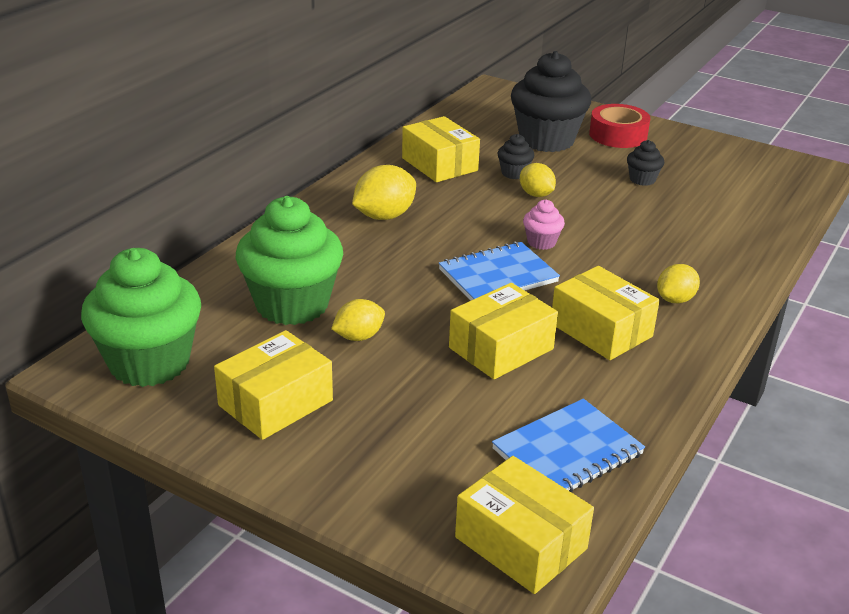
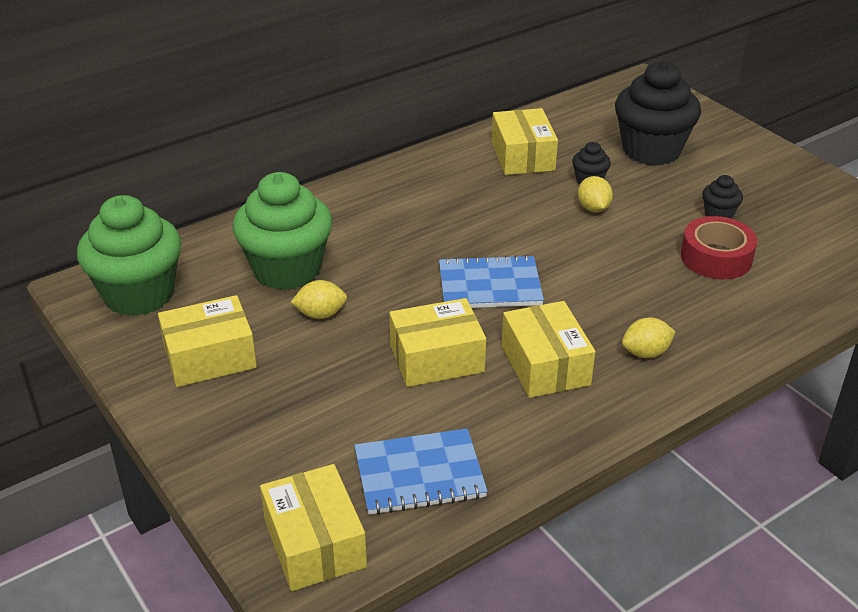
camera: 25 degrees right, 5 degrees up
yellow lemon [352,165,416,220] -> none
pink cupcake [523,200,565,250] -> none
red tape [589,104,650,148] -> red tape moved to [681,216,757,279]

